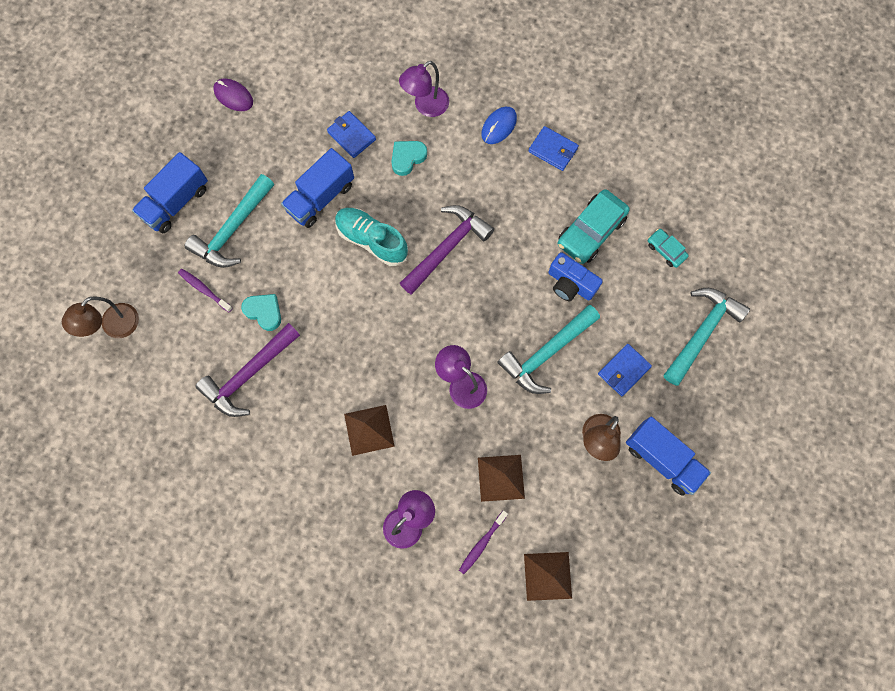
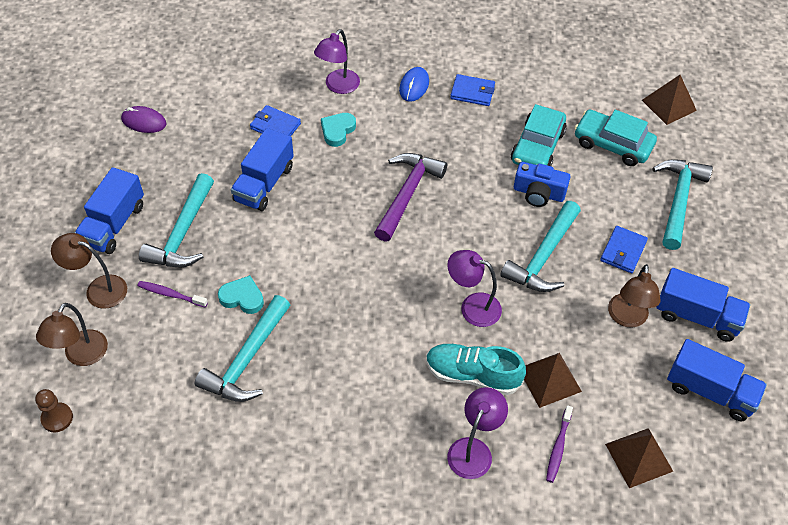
camera: 20 degrees left, 20 degrees down
purple hammer [195,323,300,417] -> turquoise hammer [195,295,290,402]
turquoise shoe [335,208,408,266] -> turquoise shoe moved to [426,344,526,395]
brown pyramid [344,405,395,456] -> brown pyramid moved to [642,75,697,125]
turquoise car [648,229,689,268] -> turquoise car [574,110,657,166], size x1.89
none -> brown pawn [35,389,73,432]
none -> brown lamp [51,233,127,309]
none -> blue truck [667,339,767,421]

